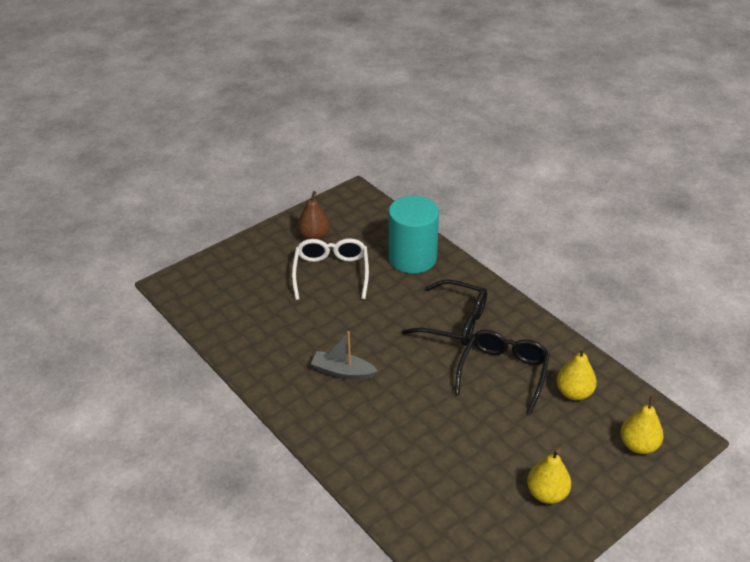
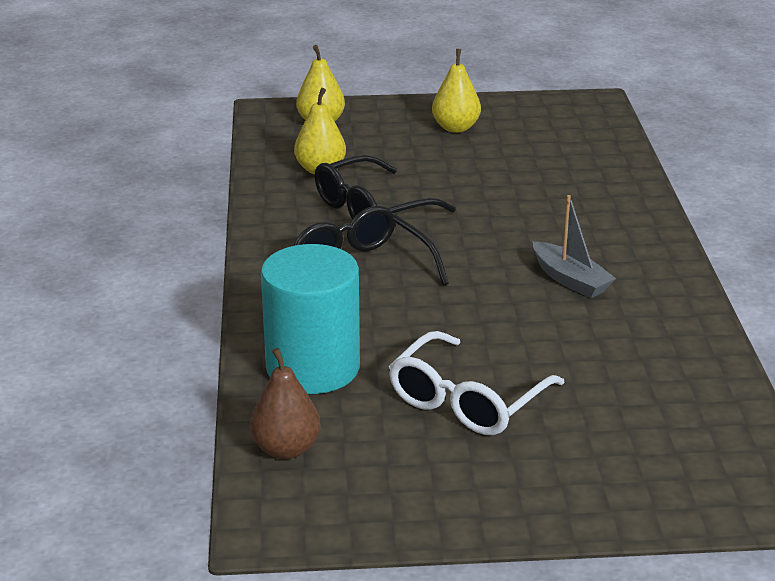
camera: 145 degrees left, 10 degrees down
brown pear [297,191,330,240] -> brown pear moved to [250,348,321,459]

